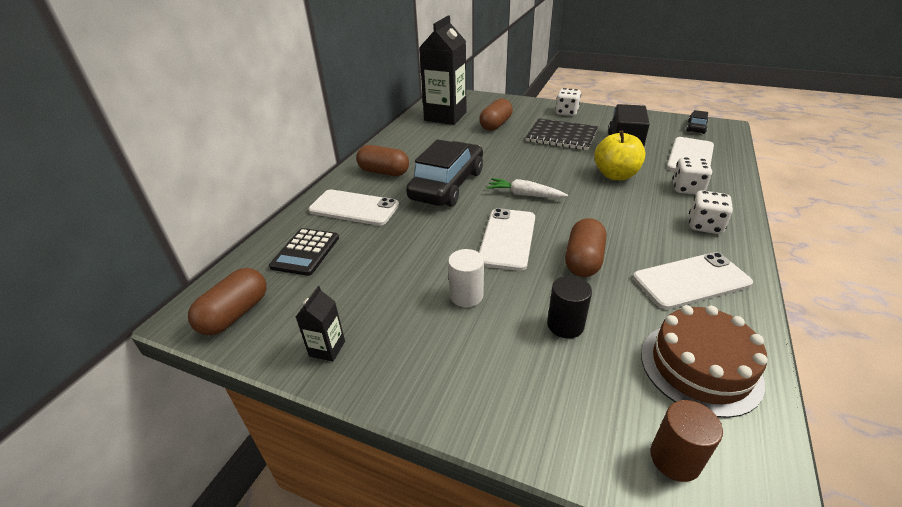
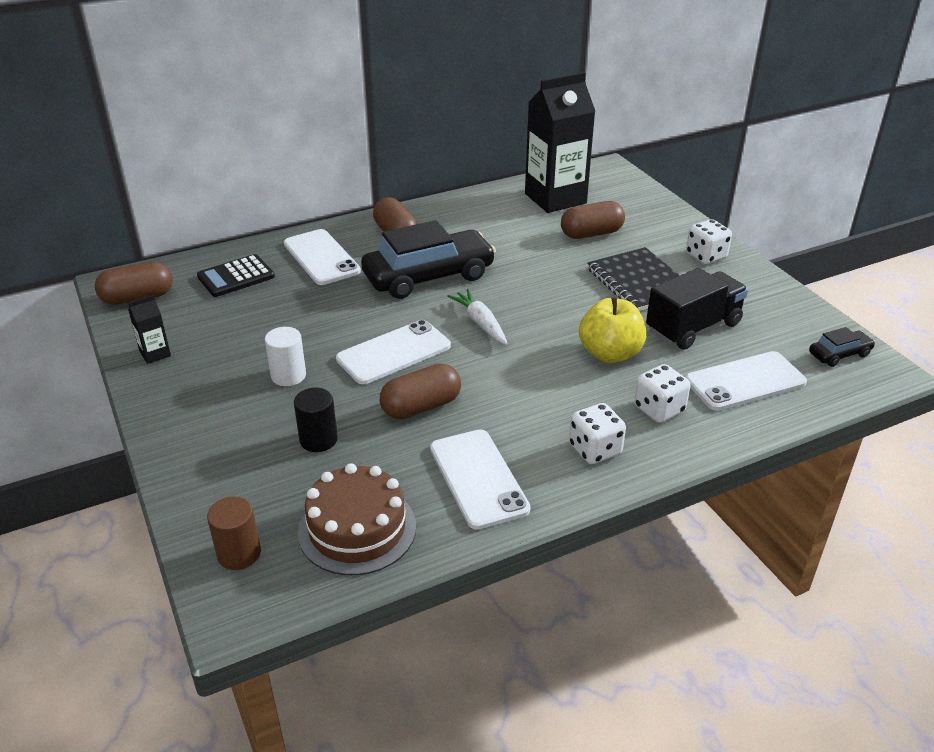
camera: 40 degrees right, 0 degrees up
white phone [633,252,753,310] -> white phone turned 45 degrees clockwise [430,429,531,530]

